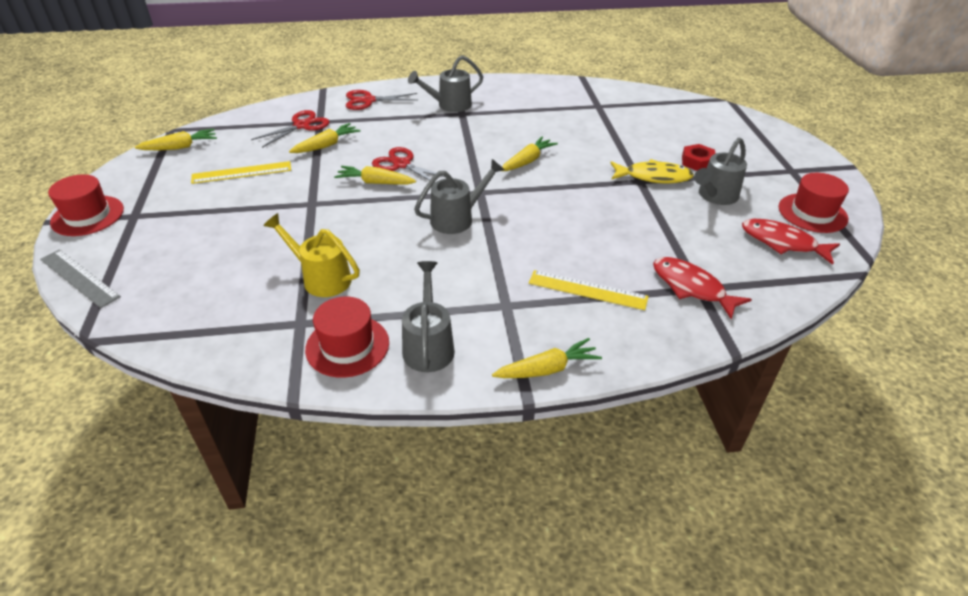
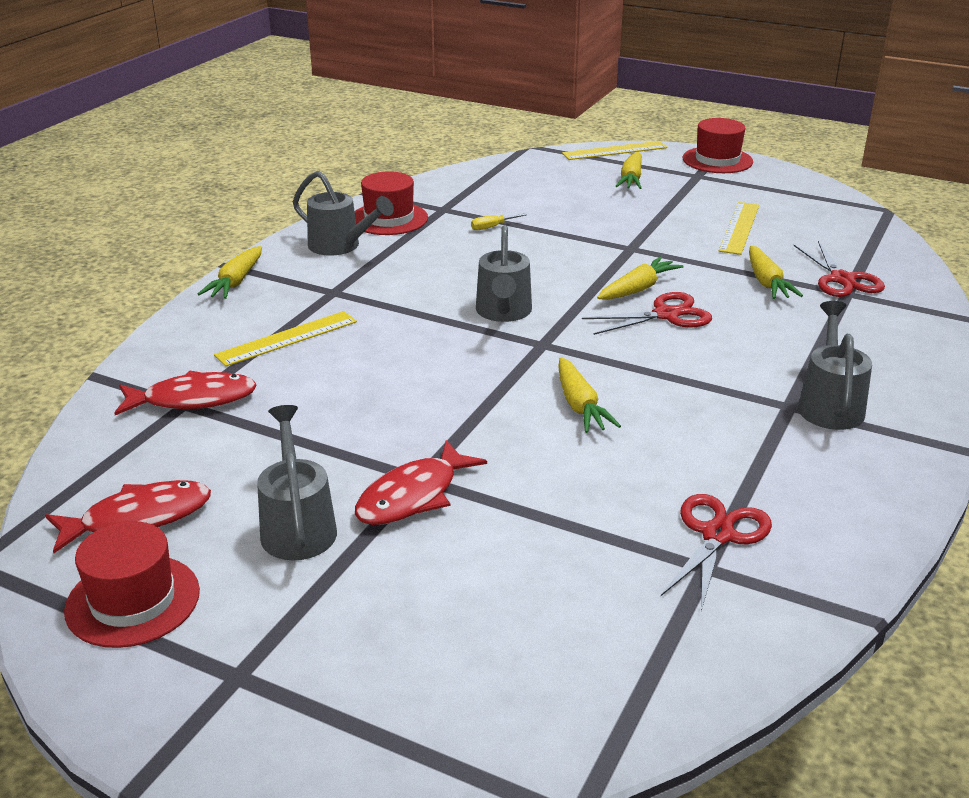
camera: 125 degrees right, 10 degrees down
grey ruler [40,249,121,308] -> yellow ruler [562,141,667,160]
yellow carrot [135,129,217,150] -> yellow carrot moved to [615,152,642,189]
yellow watering can [263,213,360,297] -> yellow screwdriver [471,213,527,230]
red scissors [346,90,418,110] -> red scissors moved to [661,494,772,611]
yellow fish [610,159,694,183] -> red fish [355,440,487,525]
red nut [682,144,715,171] -> none

